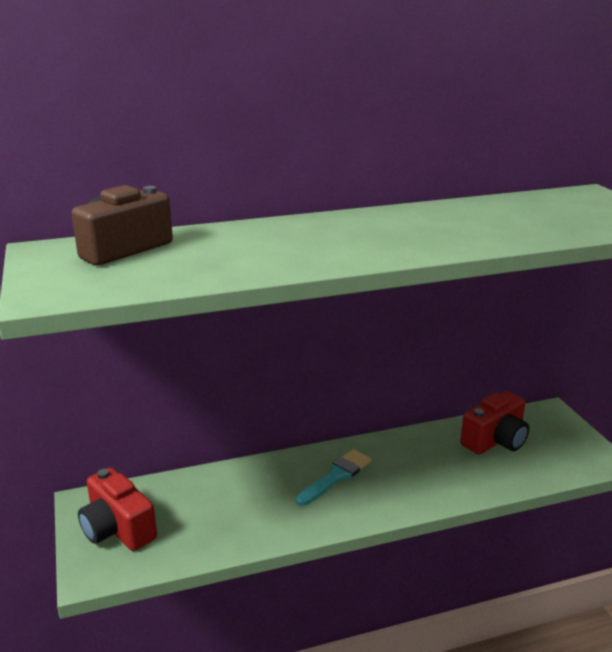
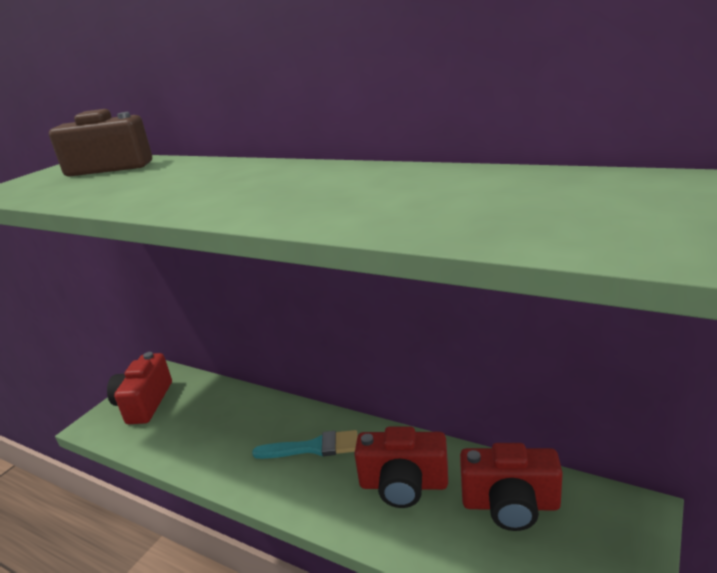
camera: 50 degrees right, 0 degrees up
none -> red camera [354,426,448,508]

